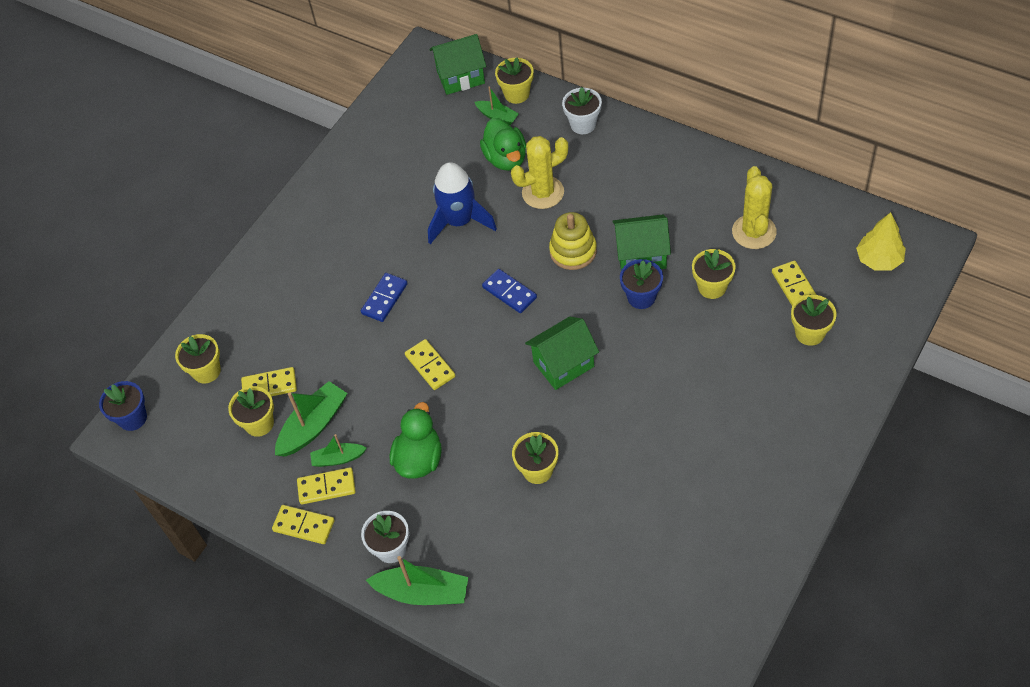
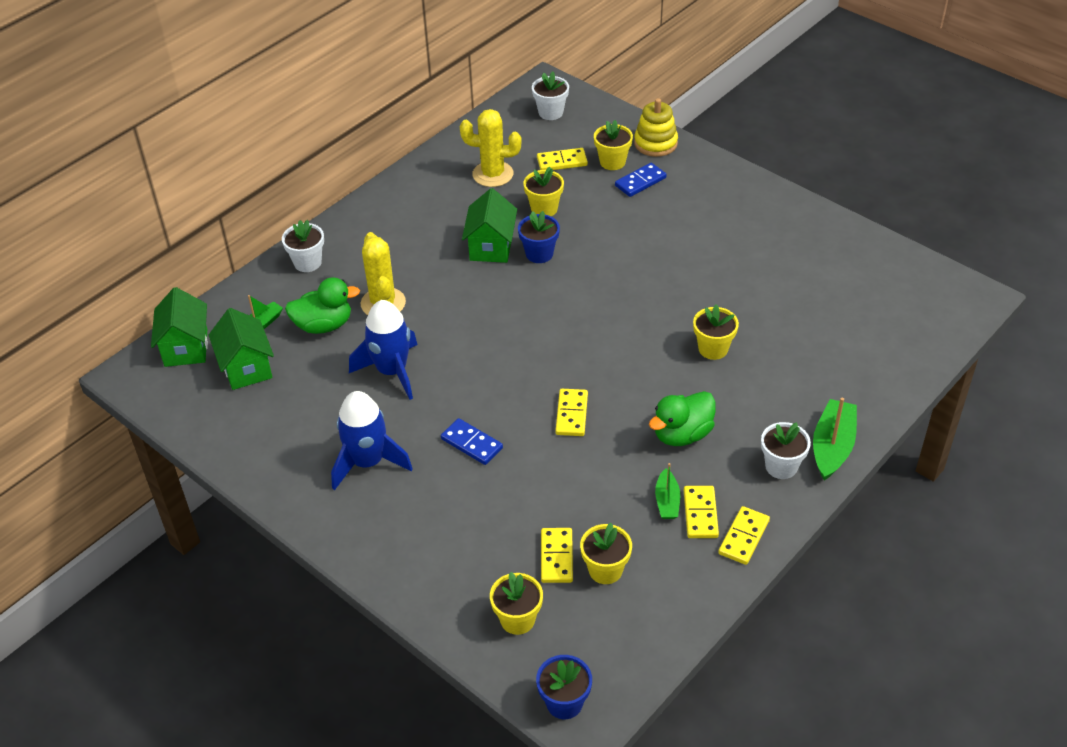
camera: 85 degrees left, 10 degrees down
green boat [275,381,348,457] -> none
green duck [390,402,441,479] -> green duck turned 60 degrees counterclockwise [649,391,716,446]
yellow domino [405,339,455,390] -> yellow domino turned 60 degrees counterclockwise [555,389,588,436]
blue domino [482,269,537,313] -> blue domino moved to [615,163,667,197]
yellow flower pot [495,58,534,104] -> none
green house [525,316,599,390] -> green house moved to [208,308,274,390]
yellow stacking toy [549,212,597,270] -> yellow stacking toy moved to [634,98,678,157]
yellow tree [856,212,906,270] -> white flower pot [532,71,569,120]
none -> blue rocket [331,391,413,490]

